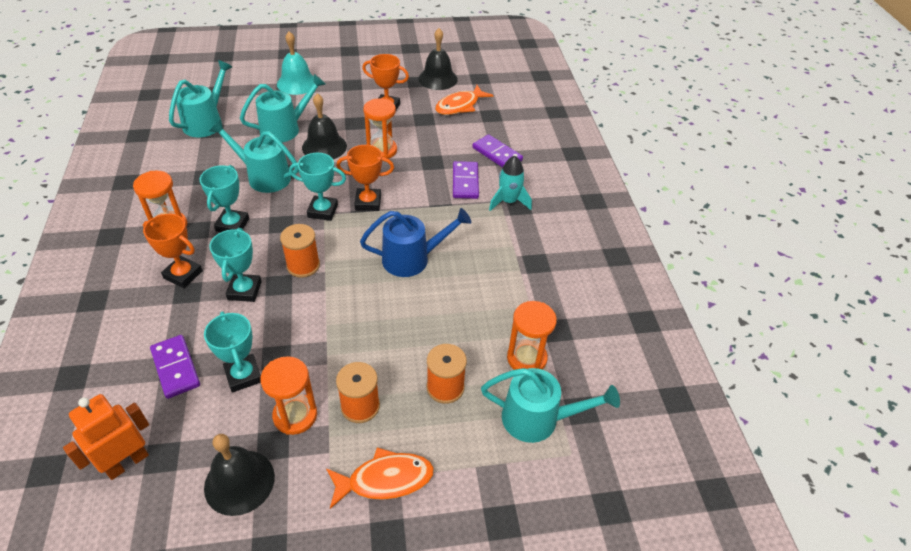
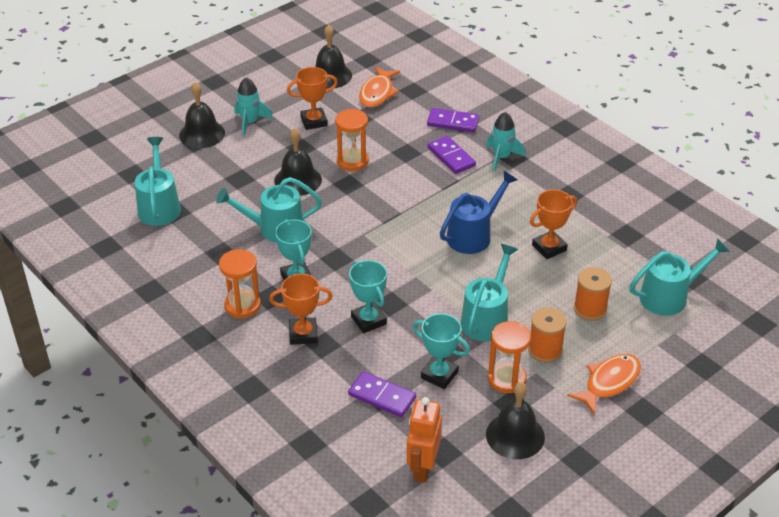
camera: 30 degrees left, 5 degrees down
turquoise watering can [240,74,326,142] -> turquoise watering can moved to [461,244,518,342]
turquoise bell [277,31,314,95] -> black bell [179,82,225,148]
orange spool [280,224,320,278] -> none
turquoise trophy [289,153,346,221] -> none
orange trophy [337,145,394,211] -> orange trophy moved to [530,189,577,259]
orange hourglass [507,301,557,370] -> none
none -> turquoise rocket [234,77,273,136]

